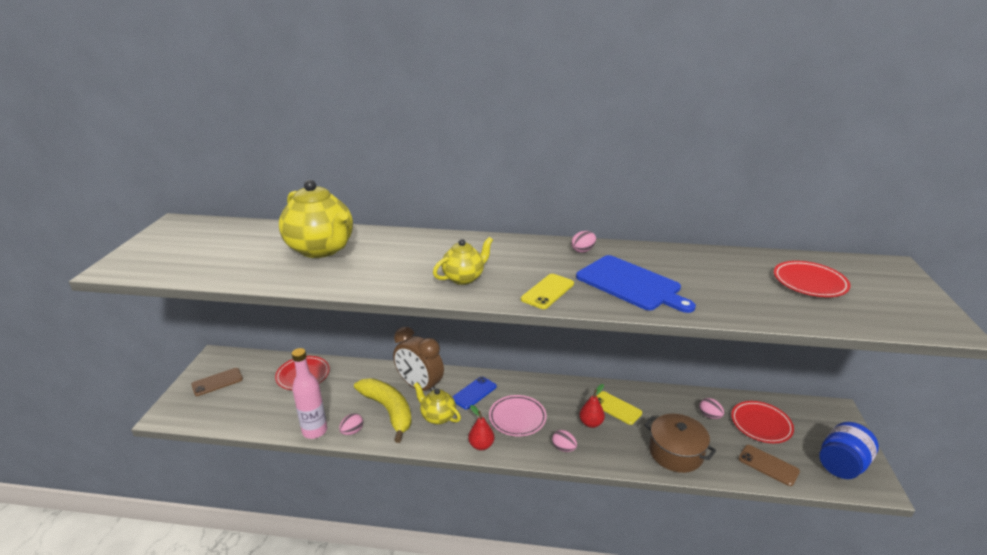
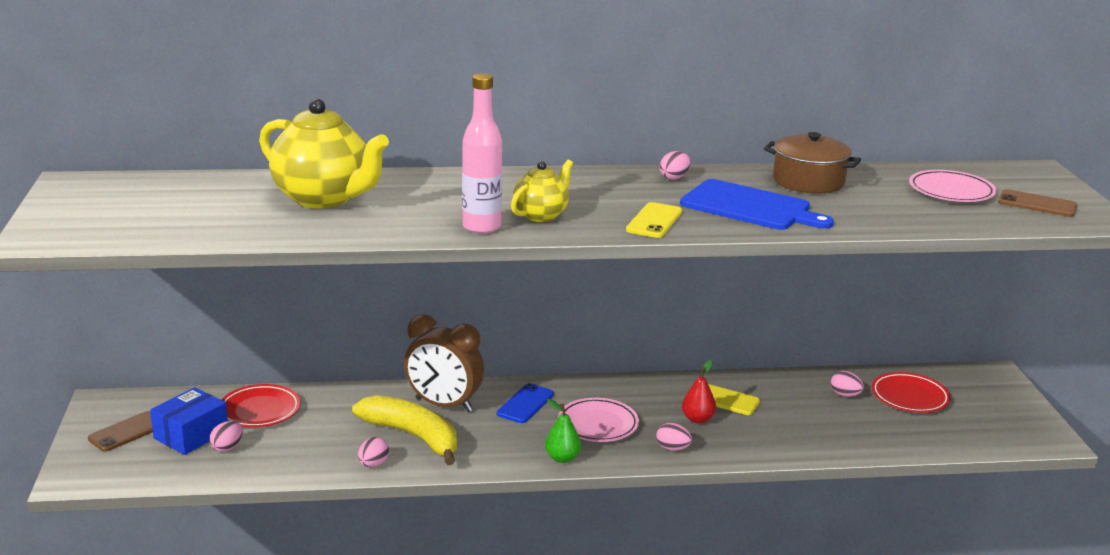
camera: 15 degrees left, 5 degrees down
pink bottle [292,348,327,439] -> pink bottle moved to [462,73,502,234]
yellow teapot [414,383,461,425] -> none
red pear [468,405,494,450] -> green pear [545,399,581,463]
brown pot [644,414,716,473] -> brown pot moved to [764,132,861,194]
brown phone [738,445,800,486] -> brown phone moved to [998,189,1077,217]
red plate [774,261,850,297] -> pink plate [909,170,996,202]
blue jar [819,422,879,479] -> none
none -> blue box [150,387,228,455]
none -> pink egg [209,421,243,452]

